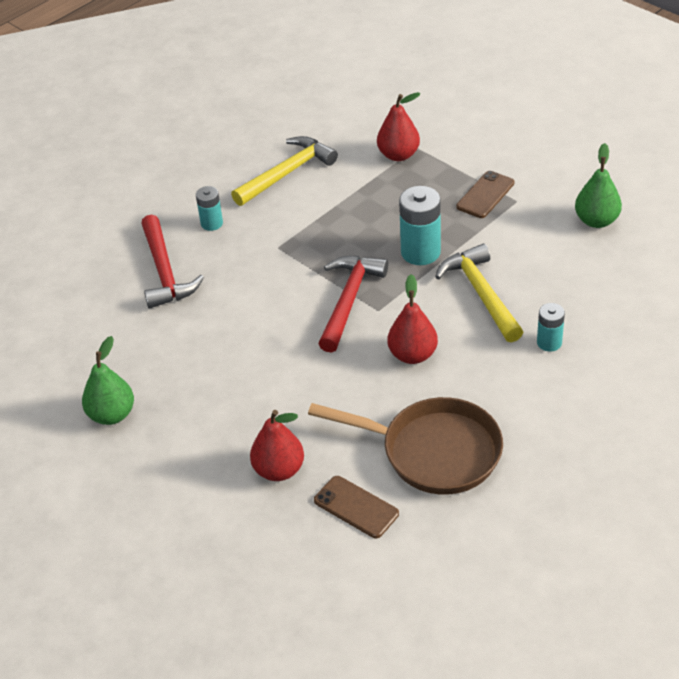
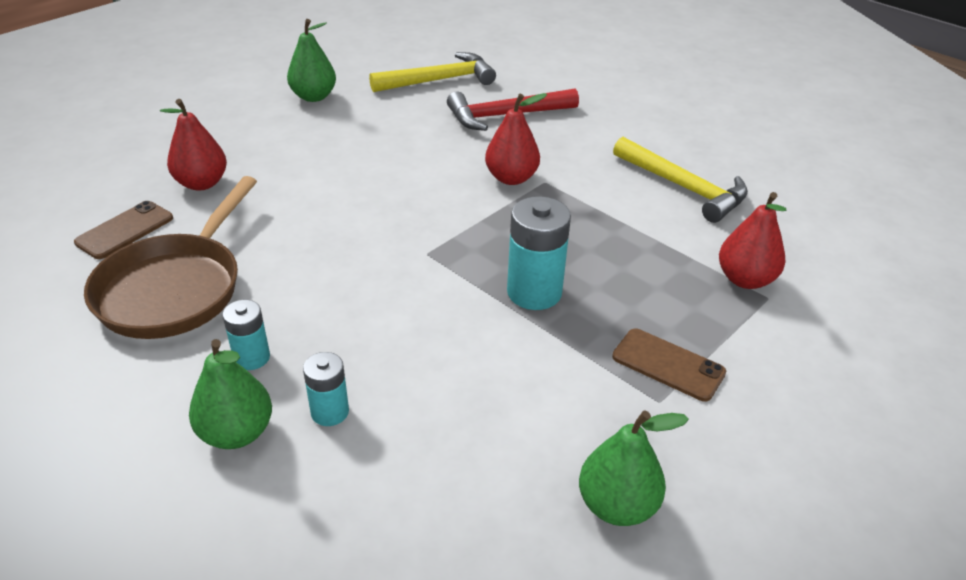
camera: 85 degrees right, 5 degrees down
turquoise battery [196,186,223,231] -> turquoise battery moved to [223,300,270,370]
red hammer [318,256,388,353] -> none
red pear [388,274,438,364] -> red pear moved to [485,93,547,185]
yellow hammer [435,244,523,342] -> yellow hammer moved to [369,52,496,92]
none -> green pear [189,339,272,449]

